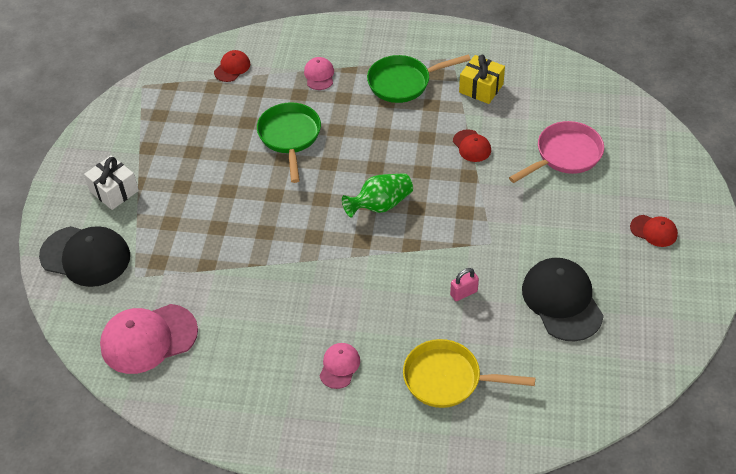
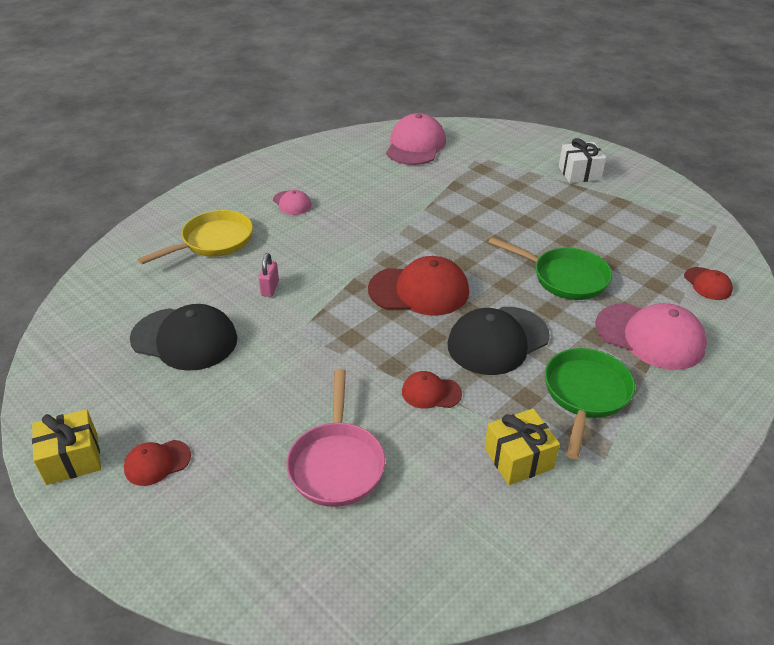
camera: 125 degrees right, 10 degrees down
black cap [39,226,130,287] -> black cap moved to [448,307,550,375]
pink cap [304,57,334,90] -> pink cap [595,303,707,370], size x1.95
green vase [342,173,413,218] -> red cap [368,256,469,316]
none -> yellow gift [32,409,101,485]

